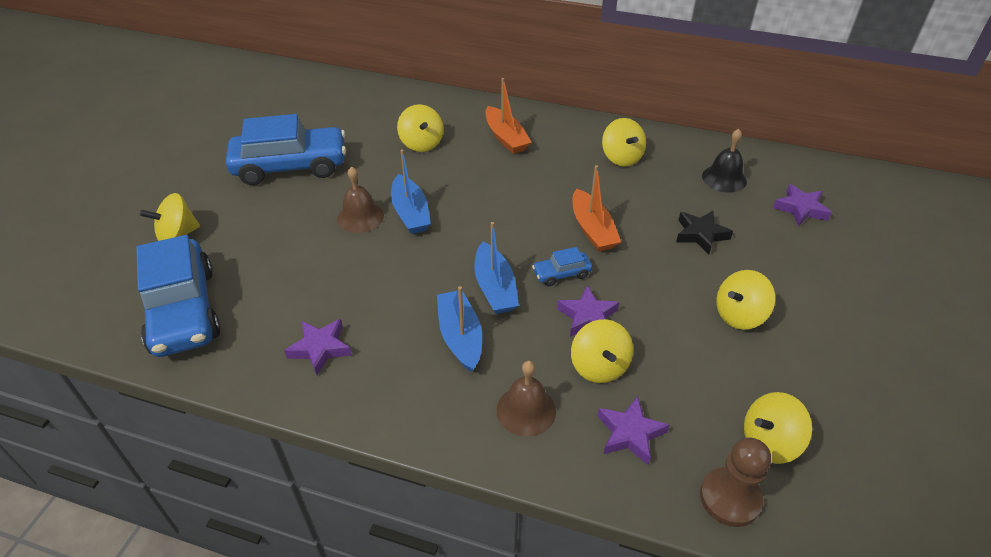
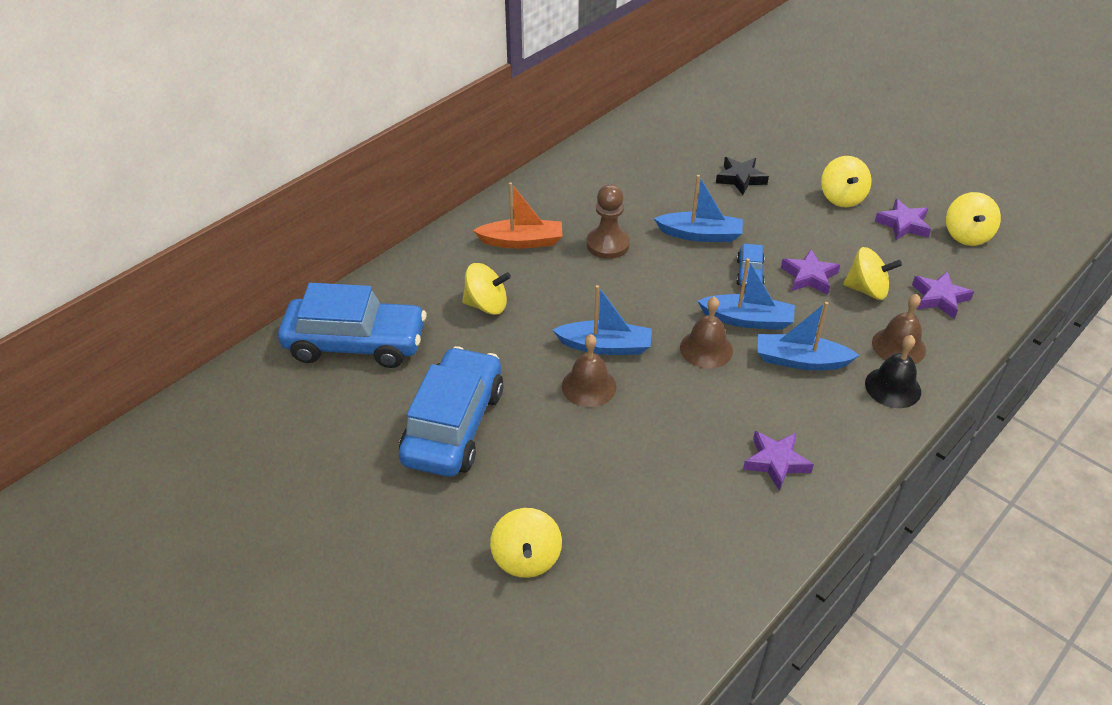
camera: 65 degrees left, 0 degrees up
blue car [136,235,221,357] -> blue car moved to [278,283,426,368]
orange boat [573,165,621,252] -> blue boat [654,175,743,242]
yellow spinning top [602,118,646,167] -> none
brown pawn [700,437,771,527] -> brown pawn moved to [587,184,630,259]
black bell [702,129,747,193] -> black bell moved to [865,335,921,408]
purple star [773,184,832,226] -> purple star moved to [875,199,931,240]
none -> brown bell [680,297,733,369]

